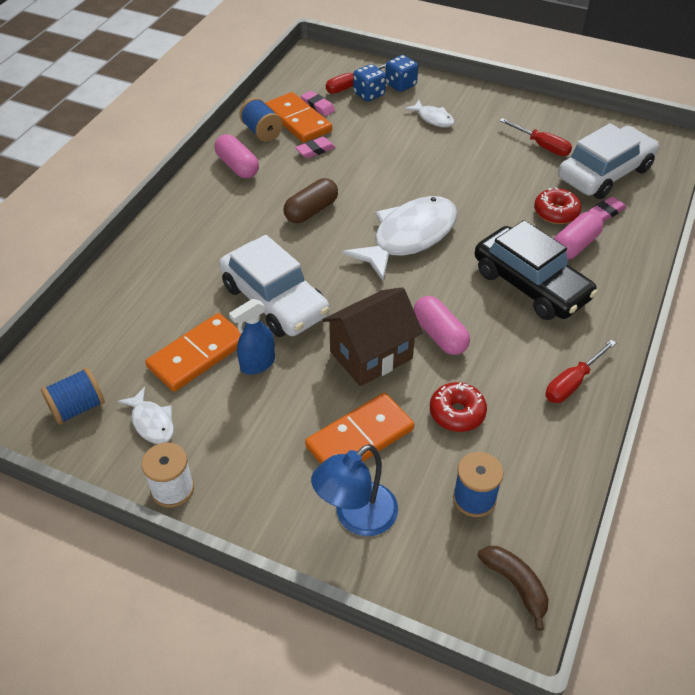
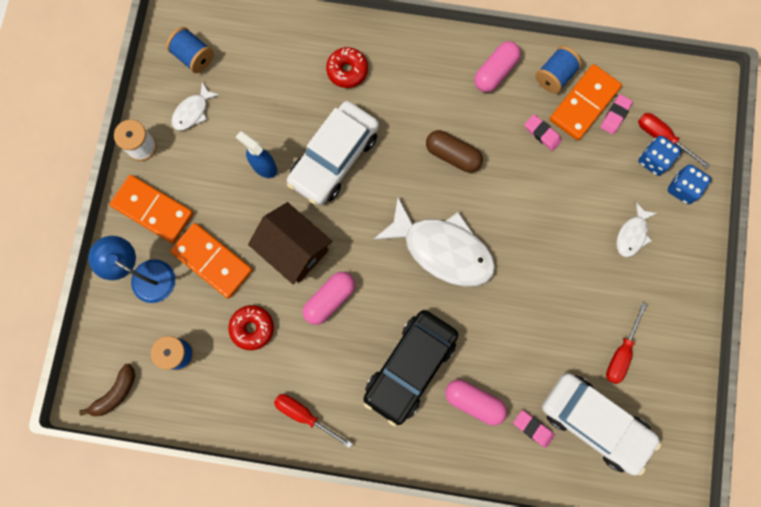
camera: 75 degrees right, 30 degrees up
orange domino [145,313,241,392] -> orange domino moved to [110,175,193,243]
red donut [534,188,581,224] -> red donut moved to [326,47,368,88]

